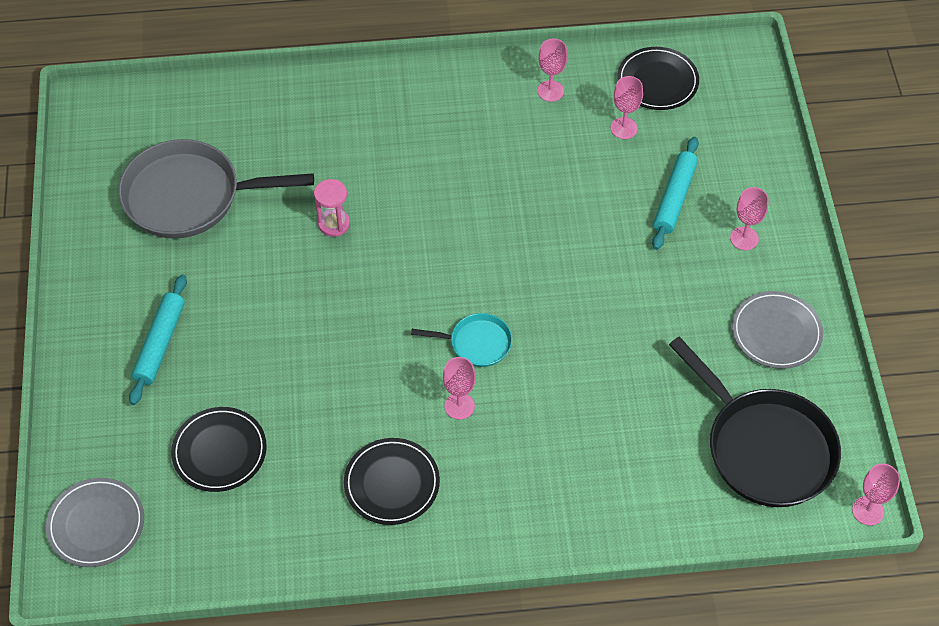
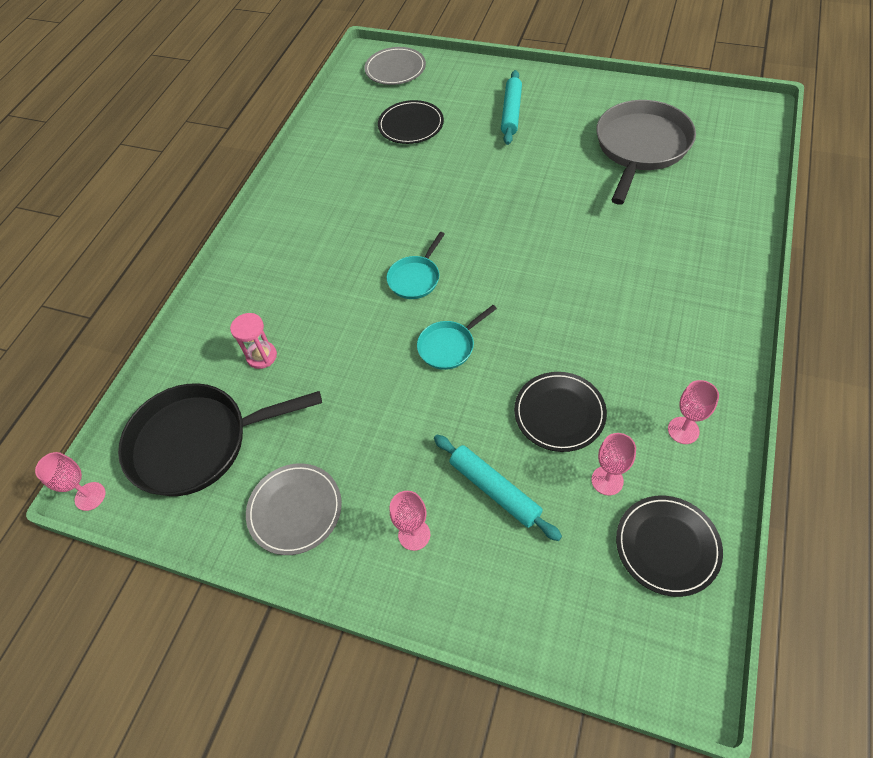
camera: 120 degrees right, 0 degrees up
turquoise rolling pin [129,274,187,405] -> turquoise rolling pin turned 60 degrees clockwise [501,70,522,145]
pink hourglass [314,179,350,237] -> pink hourglass moved to [230,313,277,369]
black plate [344,438,440,525] -> black plate moved to [514,372,607,452]
pink goblet [443,357,476,420] -> none
none -> turquoise pan [417,305,497,370]

